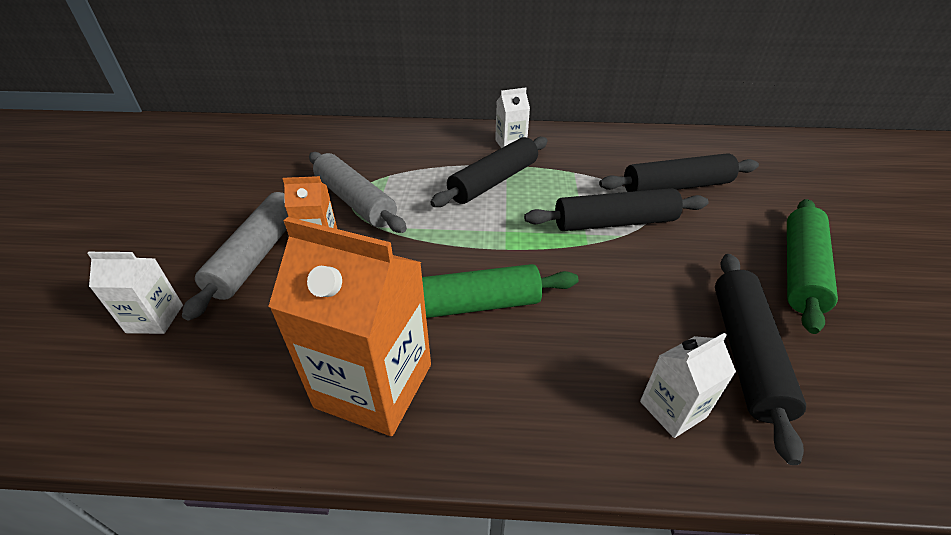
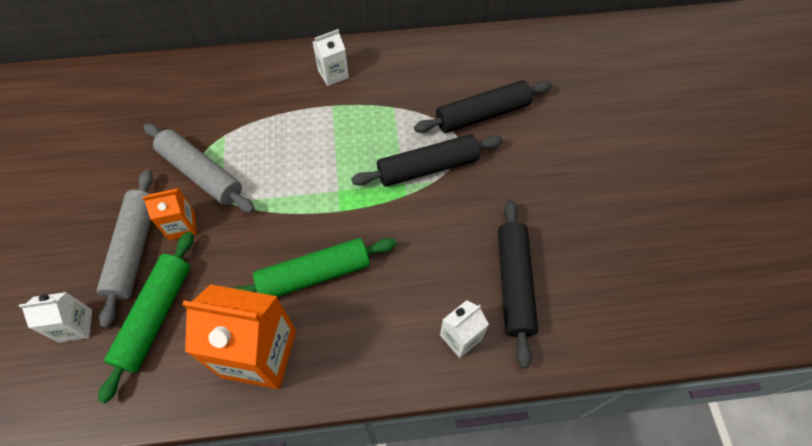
camera: 10 degrees left, 20 degrees up
black rolling pin [430,137,548,207] -> none
green rolling pin [787,199,838,334] -> green rolling pin moved to [98,231,194,404]

